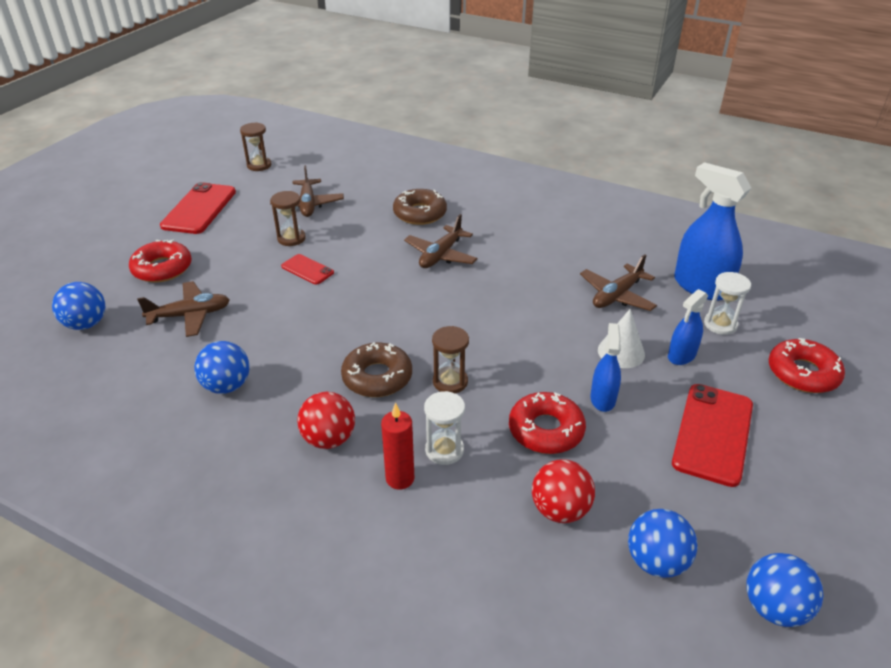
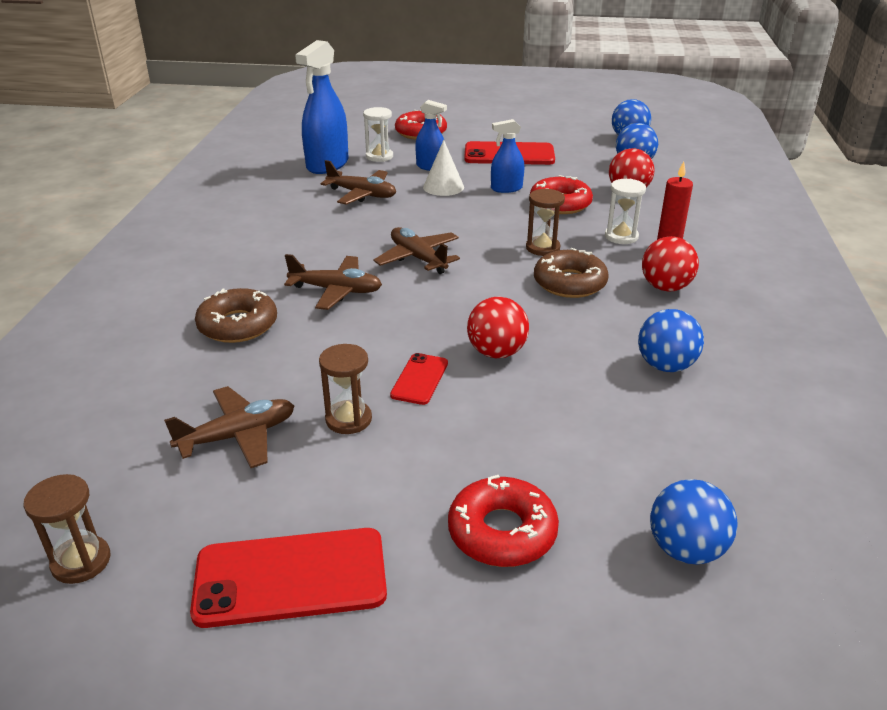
camera: 110 degrees left, 5 degrees down
brown plane [137,281,230,337] -> brown plane moved to [374,227,460,274]
none -> red ball [467,297,529,358]

